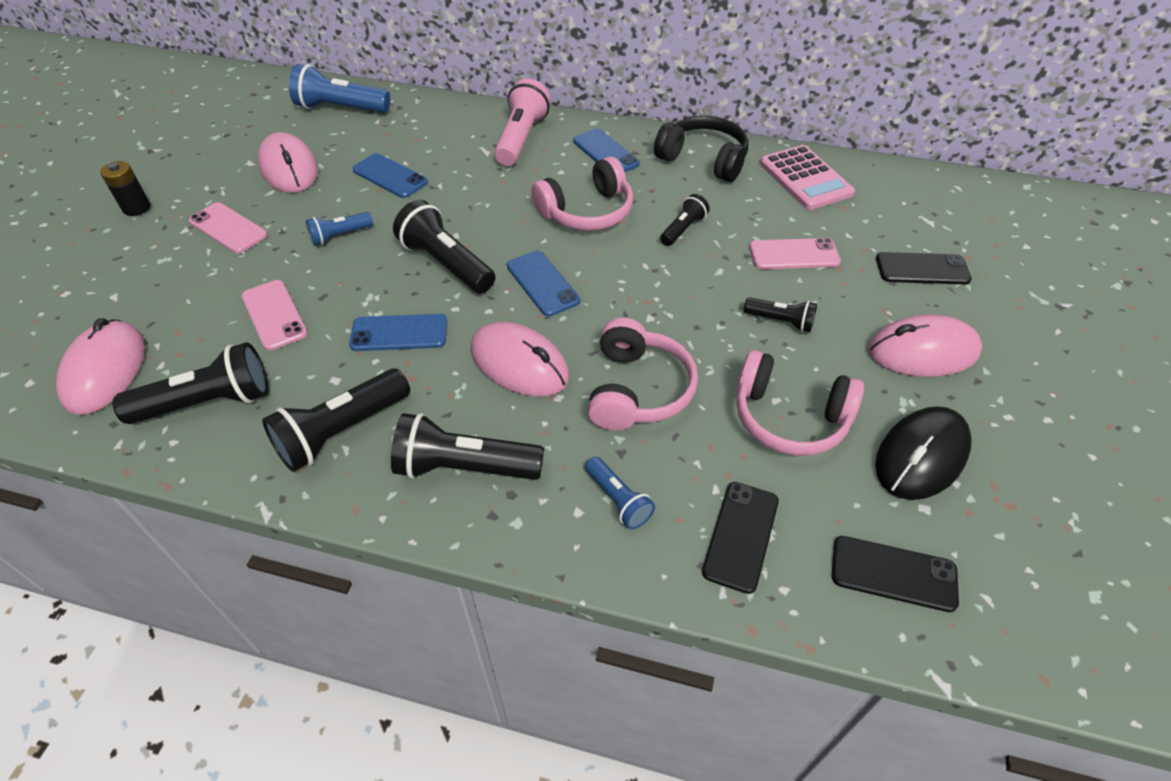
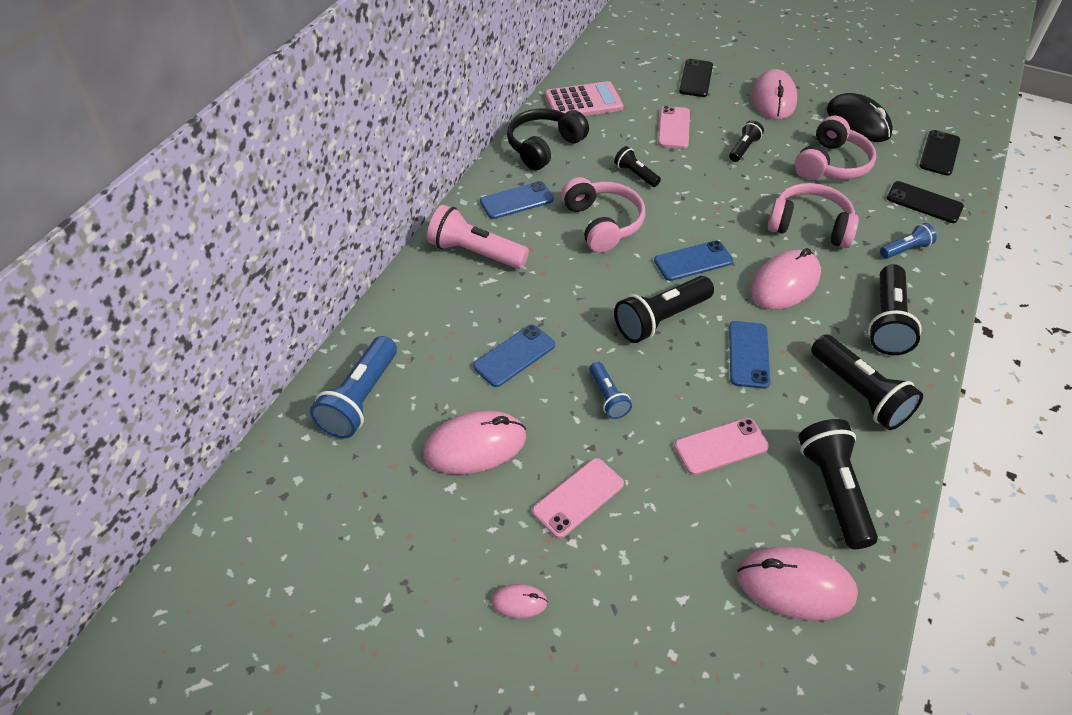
camera: 80 degrees left, 0 degrees up
black battery [100,161,151,216] -> pink mouse [491,584,548,618]

